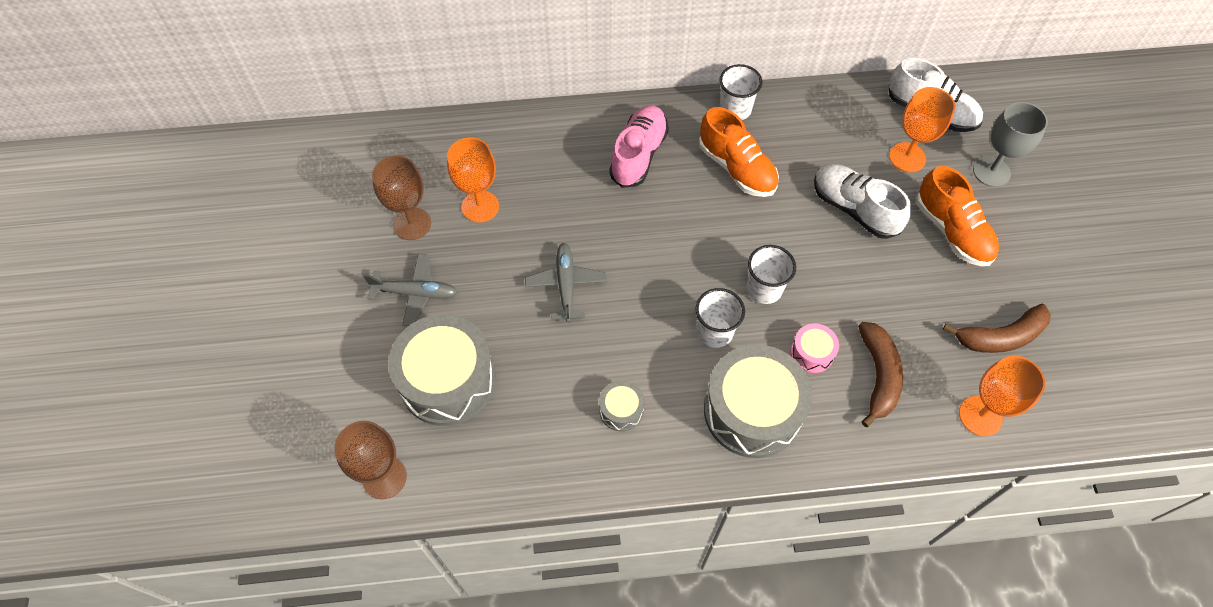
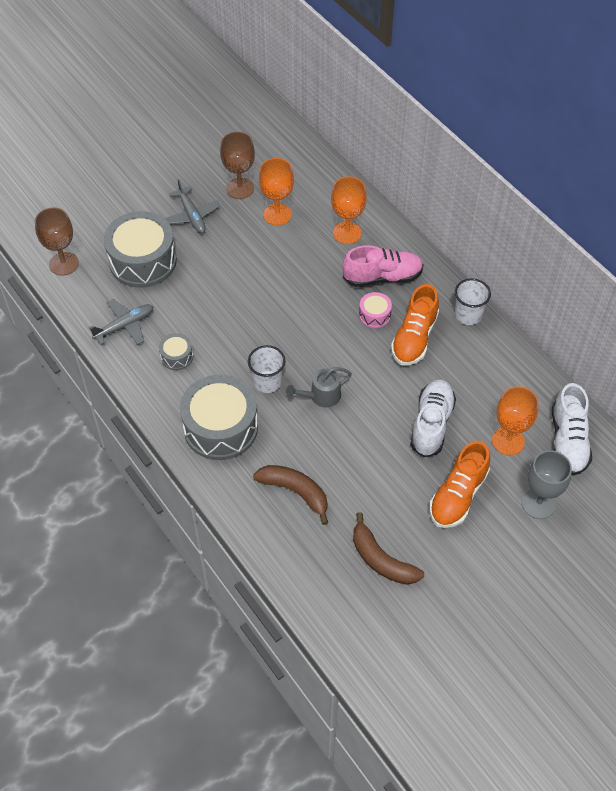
camera: 60 degrees right, 5 degrees down
grey plane [525,243,607,323] -> grey plane moved to [89,299,154,345]
white cup [747,245,796,304] -> grey watering can [286,367,352,408]
pink drum [791,324,839,373] -> pink drum moved to [359,292,392,328]
brown banana [858,322,903,427] -> brown banana turned 120 degrees counterclockwise [253,465,329,525]
orange goblet [959,356,1045,436] -> orange goblet moved to [331,176,367,244]

